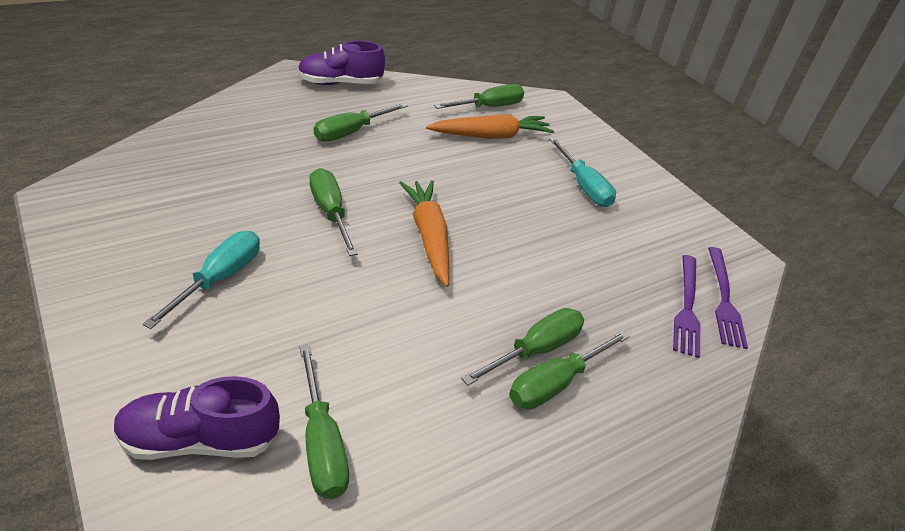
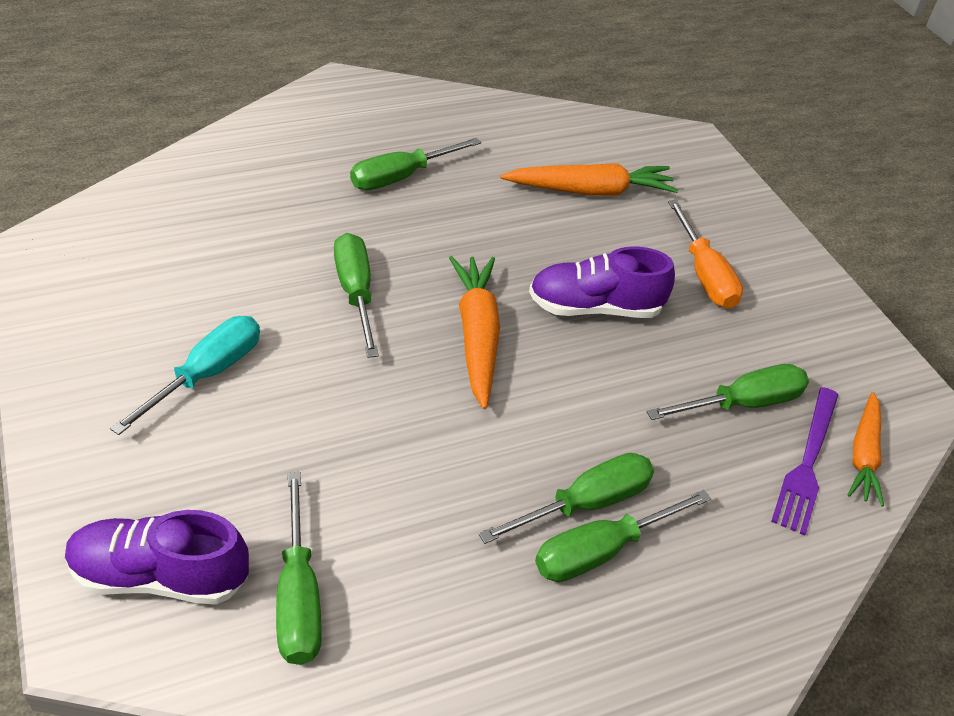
camera: 10 degrees right, 5 degrees up
purple shoe [297,40,385,85] -> purple shoe moved to [529,247,675,318]
green screwdriver [434,84,524,109] -> green screwdriver moved to [647,364,809,420]
turquoise screwdriver [549,137,616,207] -> orange screwdriver [668,200,743,309]
purple fork [708,247,748,349] -> orange carrot [848,392,884,506]

